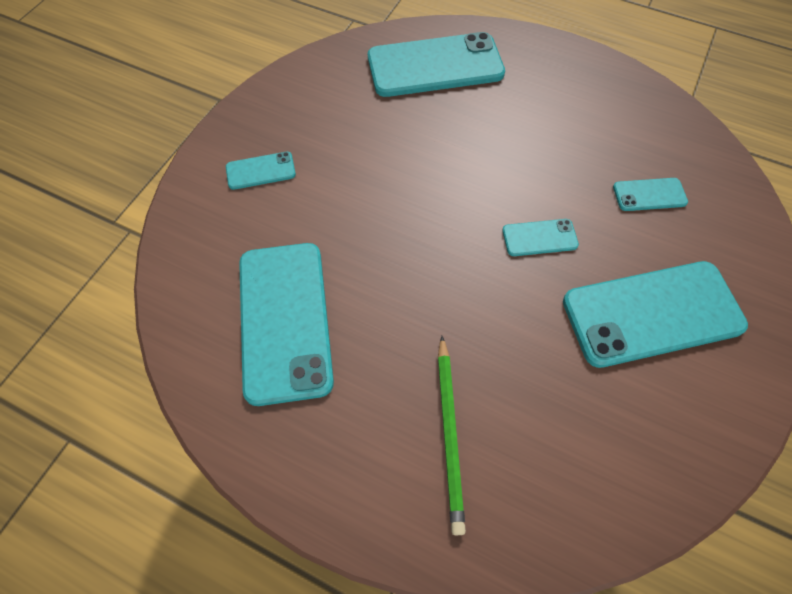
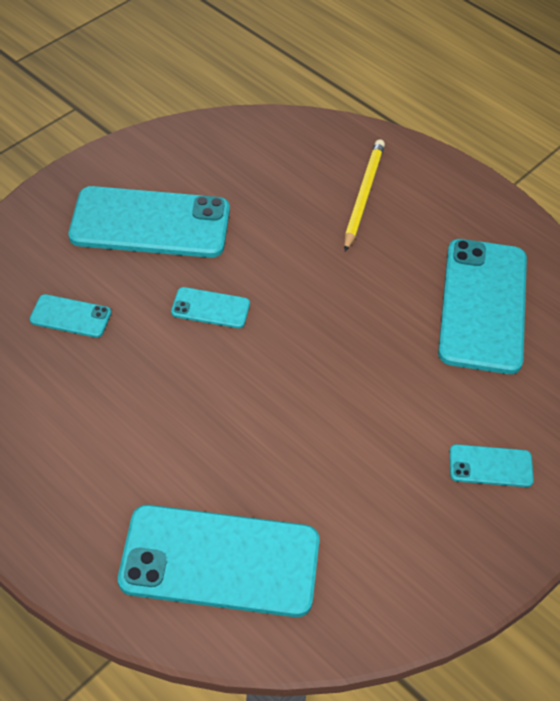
camera: 165 degrees left, 10 degrees down
green pencil [438,336,466,535] -> yellow pencil [344,139,385,252]

